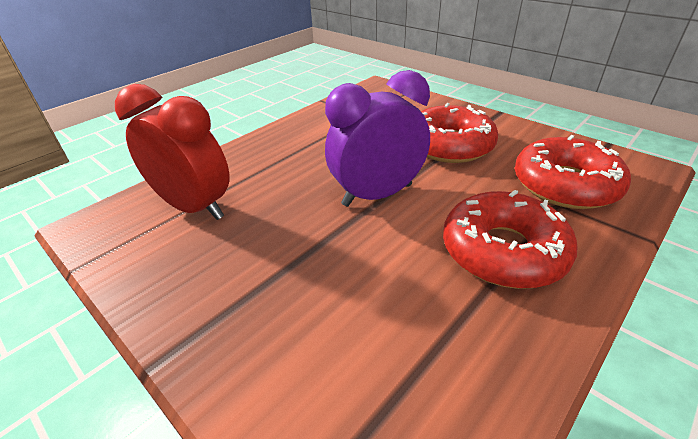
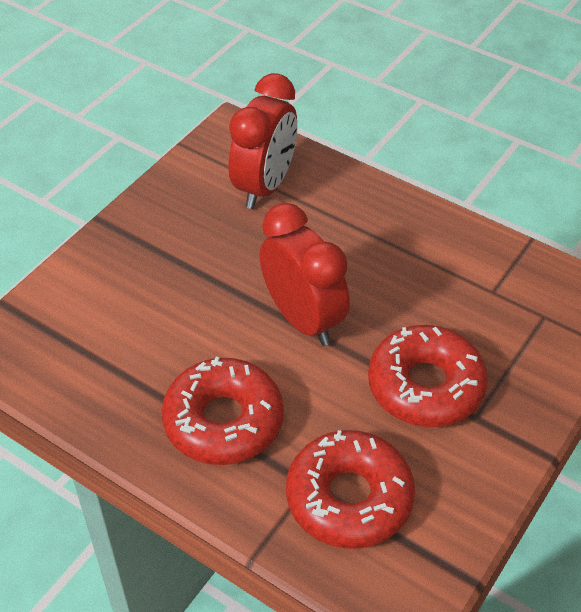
camera: 80 degrees right, 10 degrees up
purple clock [325,70,430,207] -> red clock [259,203,350,346]

